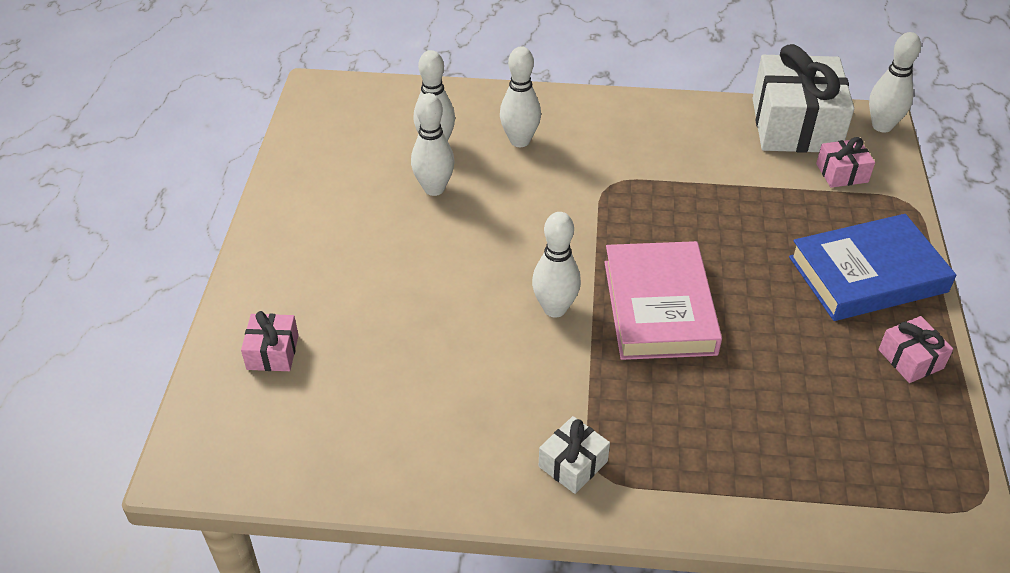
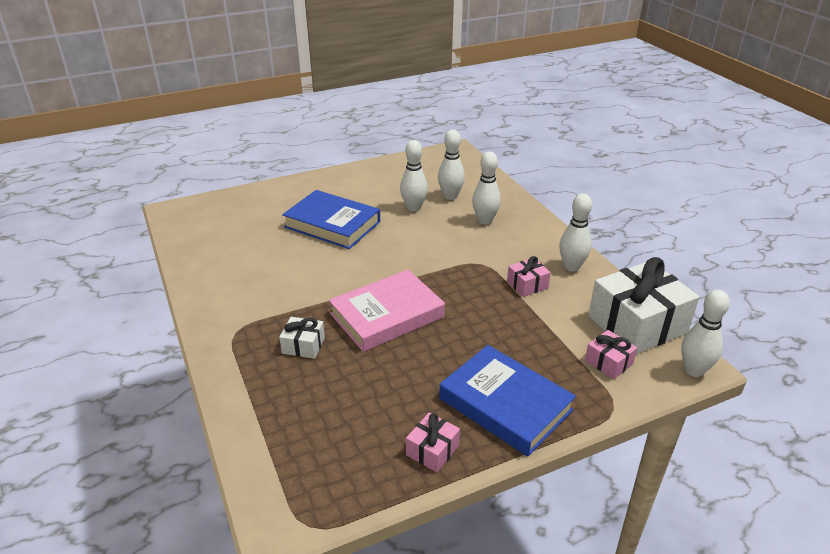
camera: 60 degrees right, 10 degrees down
pink gift [241,311,299,371] -> pink gift moved to [507,256,551,297]
white bowling pin [532,212,581,317] -> white bowling pin moved to [559,193,592,271]
white gift [539,416,610,494] -> white gift moved to [279,317,325,359]
none -> blue book [282,190,380,249]

